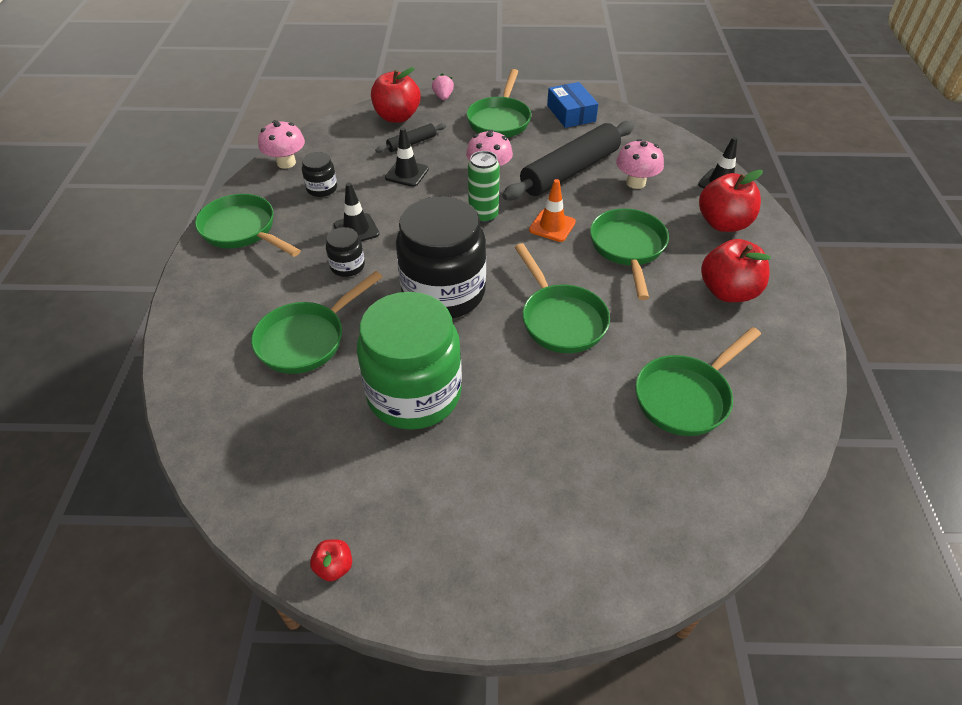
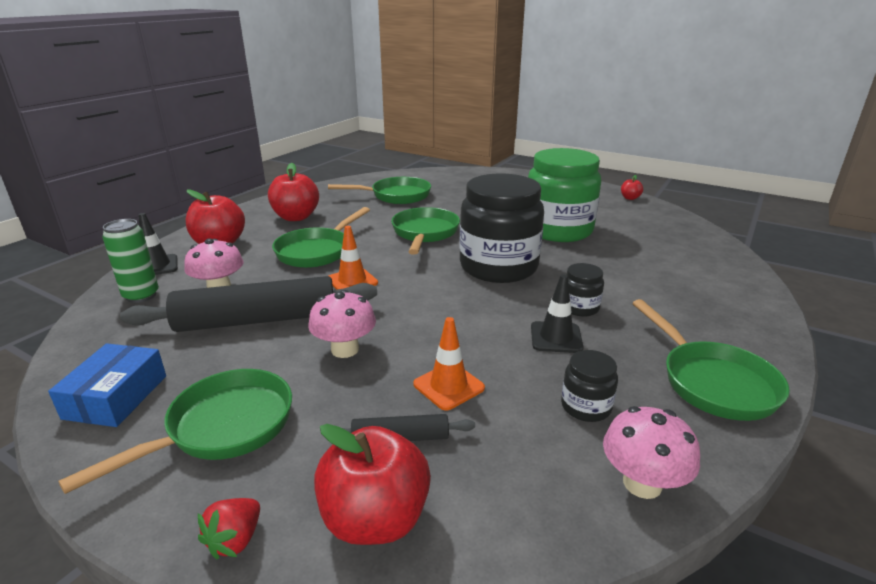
camera: 150 degrees left, 20 degrees down
green pan [251,271,383,374] -> none
black traffic cone [385,127,429,187] -> orange traffic cone [413,317,485,411]
pink strawberry [432,73,454,100] -> red strawberry [198,498,260,560]
green can [468,151,500,224] -> green can moved to [102,219,159,303]

